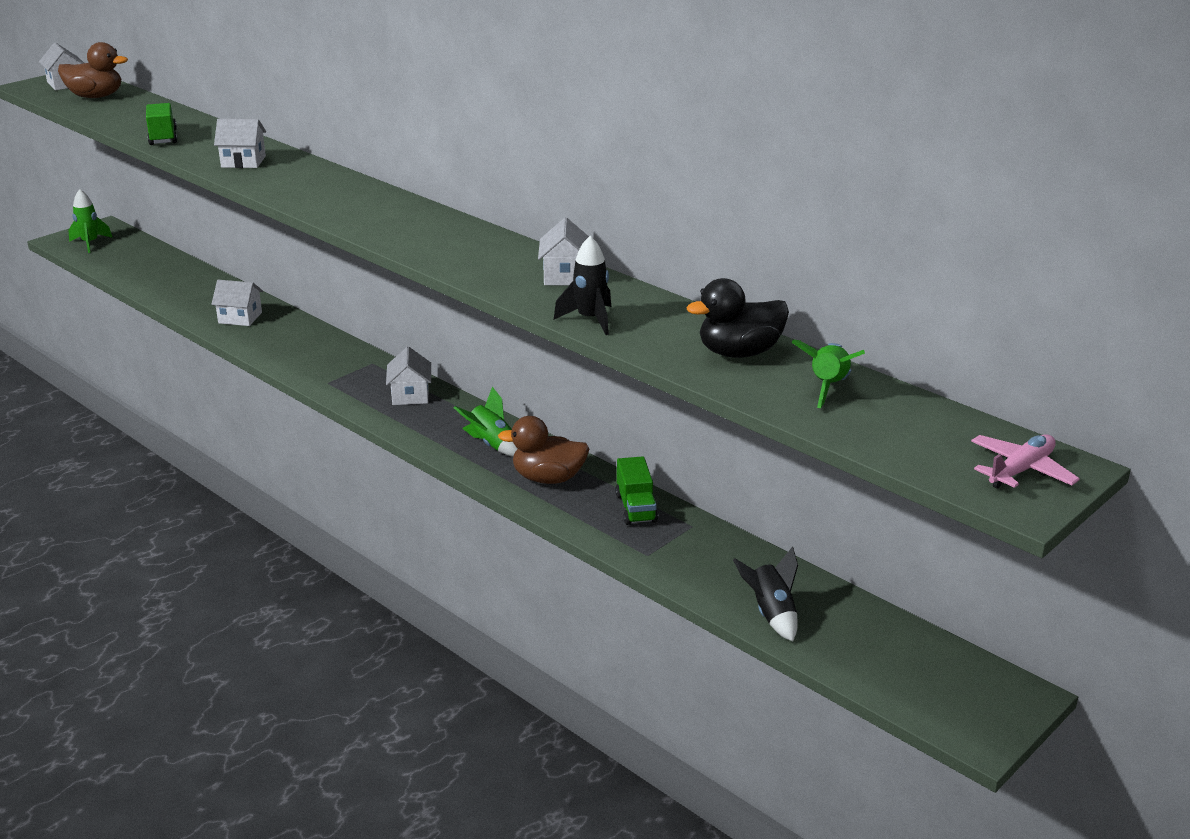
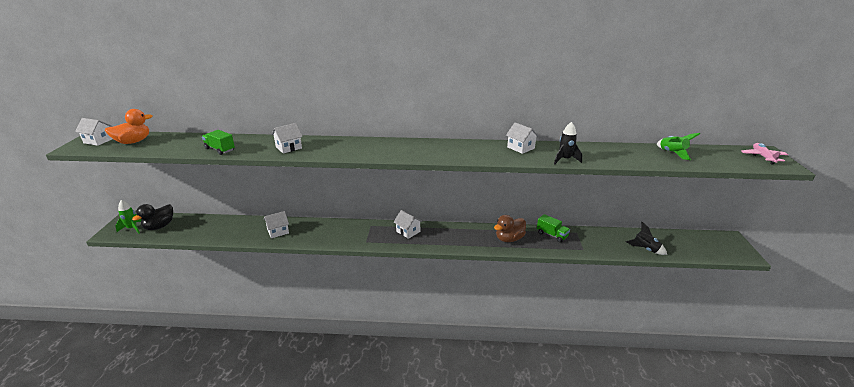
camera: 40 degrees left, 0 degrees up
brown duck [58,42,128,98] -> orange duck [105,109,152,144]
green rocket [454,387,518,457] -> none
black duck [686,278,789,358] -> black duck moved to [132,204,173,230]

